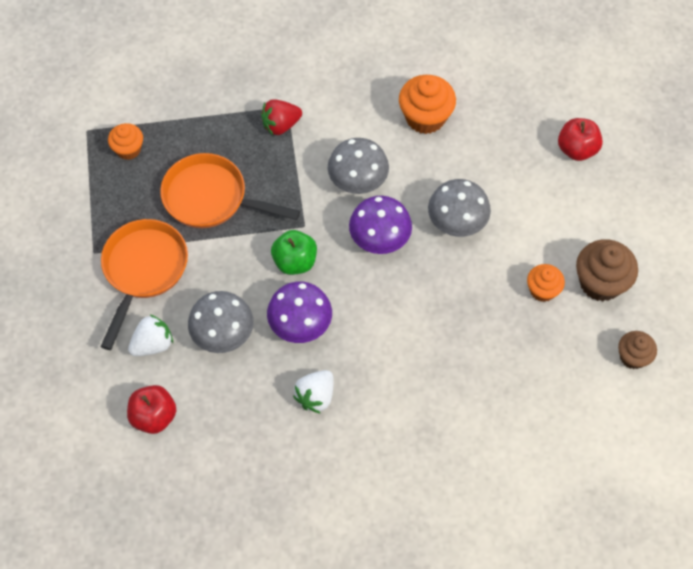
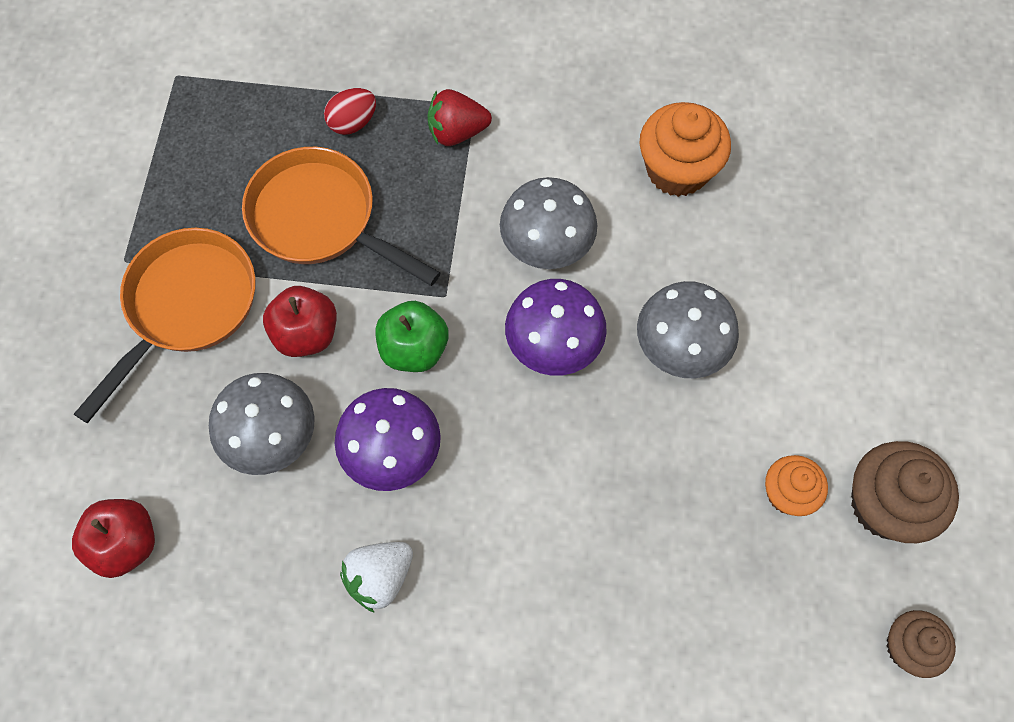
camera: 15 degrees right, 5 degrees up
orange cupcake [108,123,143,160] -> none
white strawberry [128,315,173,356] -> none
red apple [558,118,603,161] -> red apple moved to [263,286,337,357]
none -> red egg [324,88,376,135]

